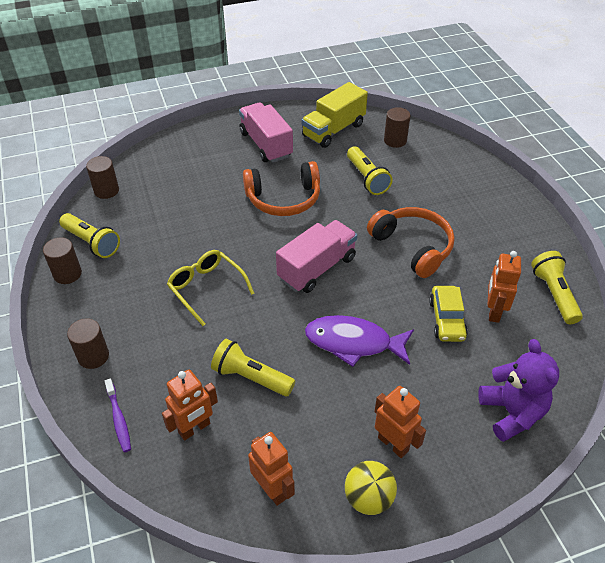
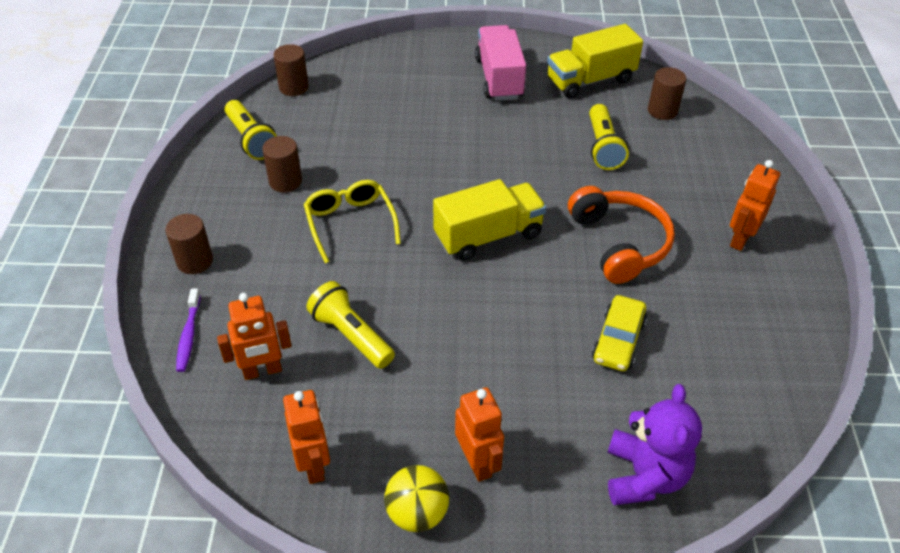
camera: 20 degrees right, 0 degrees up
brown cylinder [43,237,82,284] -> brown cylinder moved to [262,136,302,192]
orange headphones [243,161,320,216] -> none
pink truck [276,220,357,293] -> yellow truck [433,179,546,261]
purple fish [305,315,414,367] -> none
orange robot [488,251,521,323] -> orange robot moved to [730,160,780,251]
yellow flashlight [531,251,583,324] -> none

